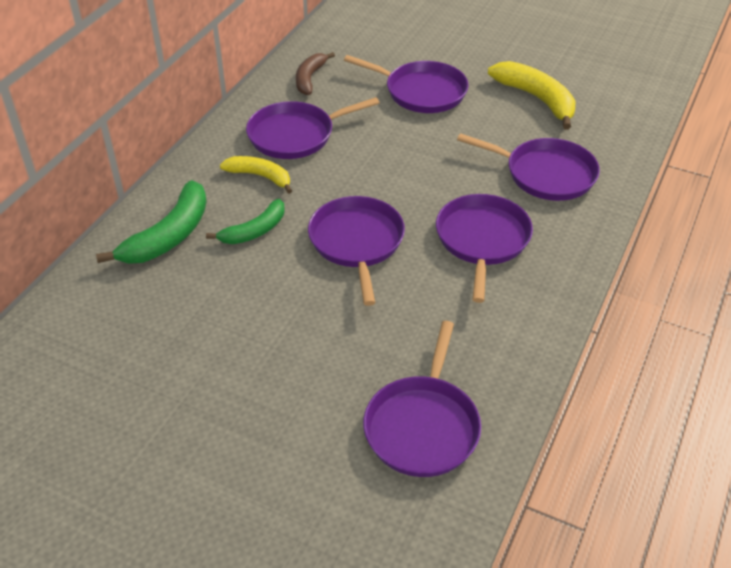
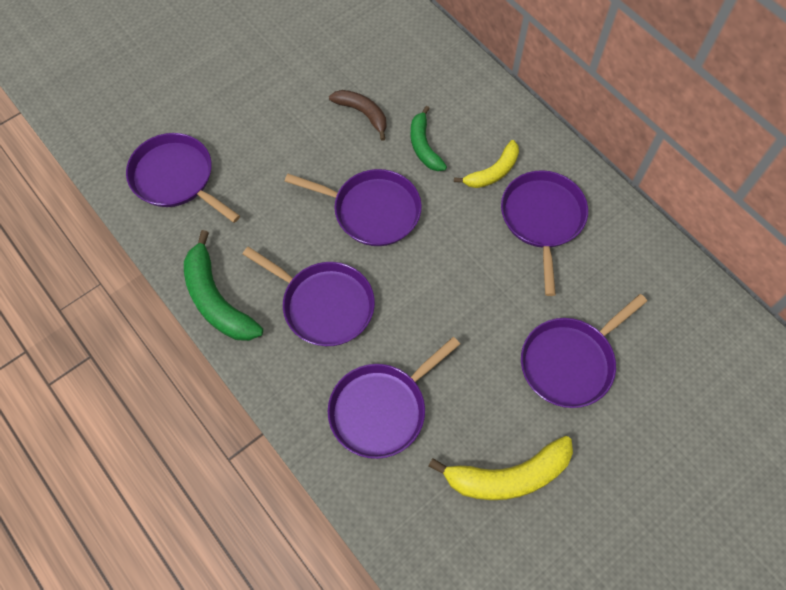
camera: 115 degrees right, 20 degrees up
green banana [96,180,207,264] -> green banana moved to [184,230,263,341]
brown banana [296,52,335,95] -> brown banana moved to [329,90,386,141]

